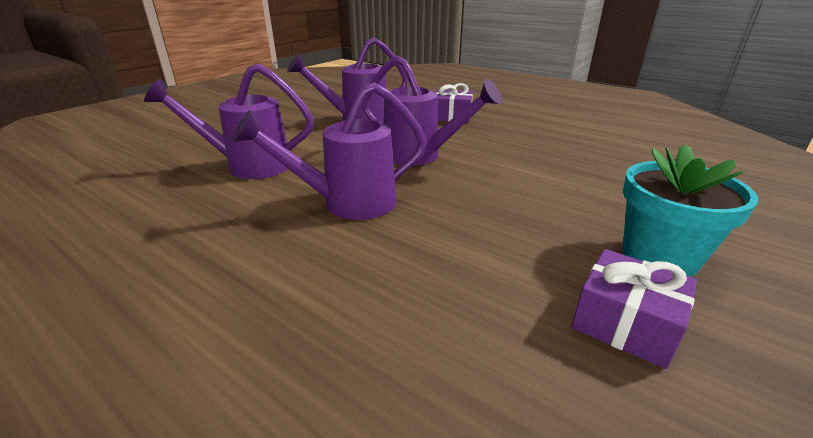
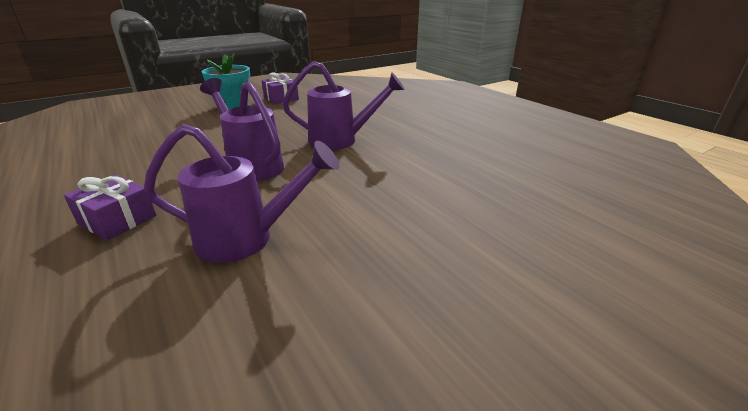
camera: 160 degrees left, 0 degrees up
purple watering can [144,64,314,179] -> none

